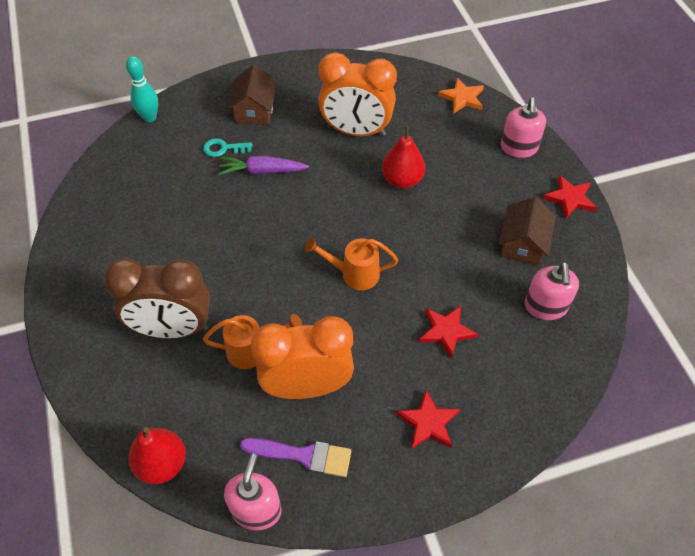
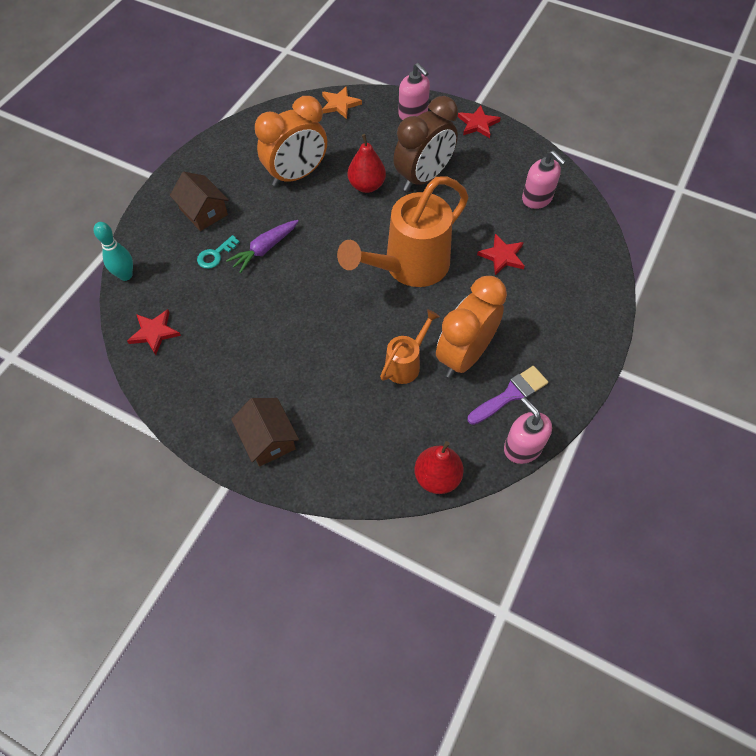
camera: 45 degrees left, 5 degrees up
brown clock [103,258,210,339] -> brown clock moved to [393,96,458,191]
orange watering can [305,237,398,290] -> orange watering can [337,176,469,287], size x1.99
red star [396,390,460,449] -> red star moved to [127,309,181,355]
brown house [499,197,556,266] -> brown house moved to [231,398,299,467]

